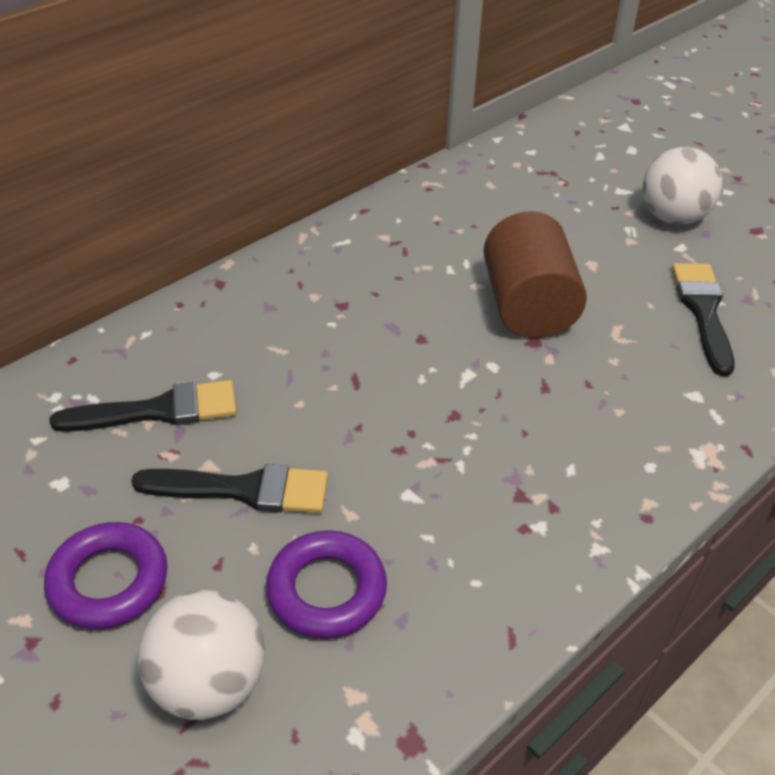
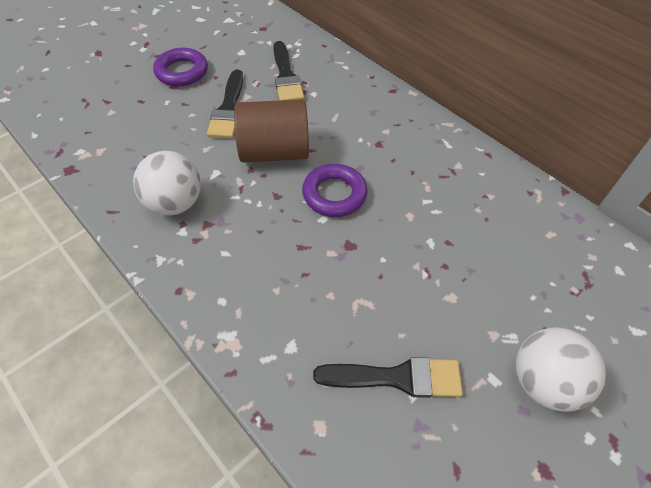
camera: 90 degrees right, 10 degrees up
white ball [137,590,265,720] -> white ball moved to [133,151,201,216]
purple ring [266,530,387,639] -> purple ring moved to [302,164,368,217]
brown cylinder [483,211,587,338] -> brown cylinder moved to [234,99,309,163]

